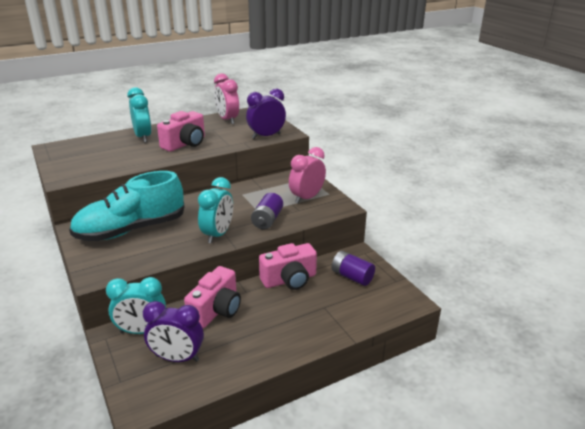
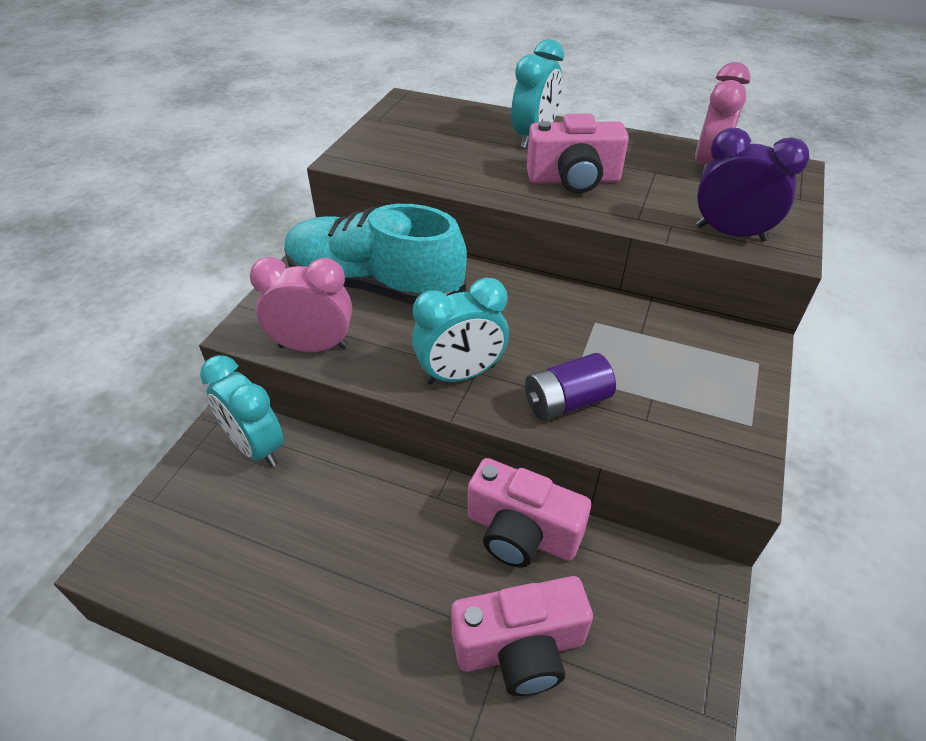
camera: 50 degrees right, 15 degrees up
purple clock [143,301,204,362] -> none
pink camera [184,266,241,328] -> pink camera moved to [451,576,593,696]
pink clock [289,147,326,204] -> pink clock moved to [250,257,352,352]
purple battery [332,251,375,286] -> none

